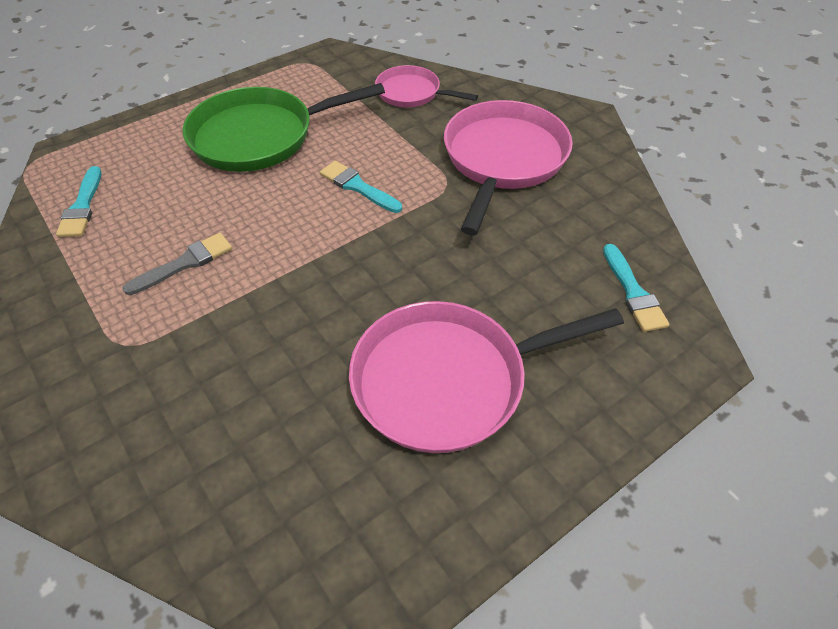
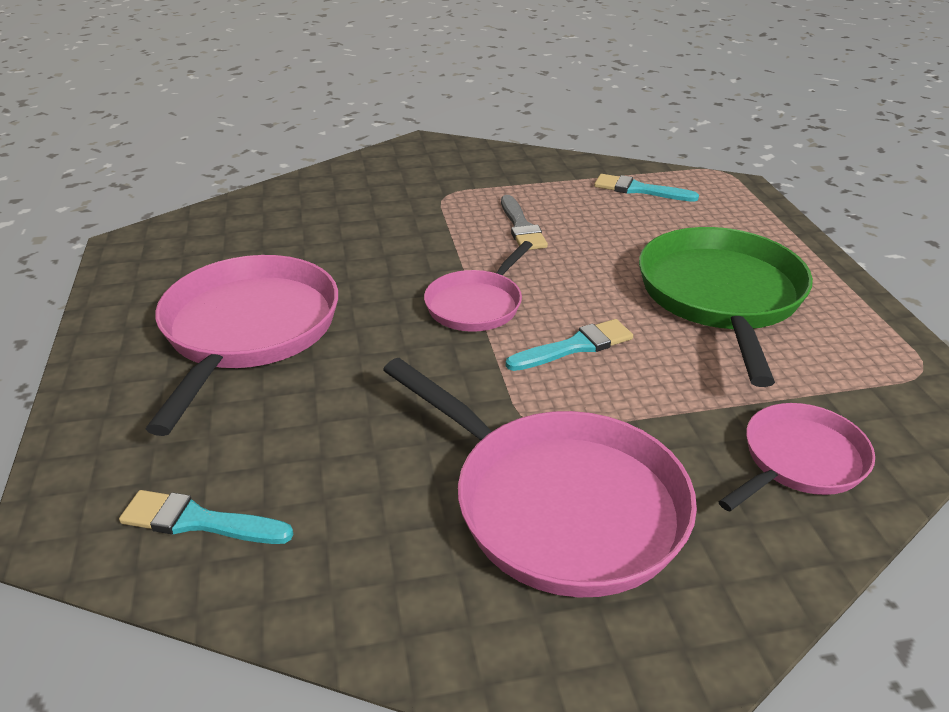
camera: 115 degrees right, 15 degrees down
none -> pink pan [424,241,532,332]

